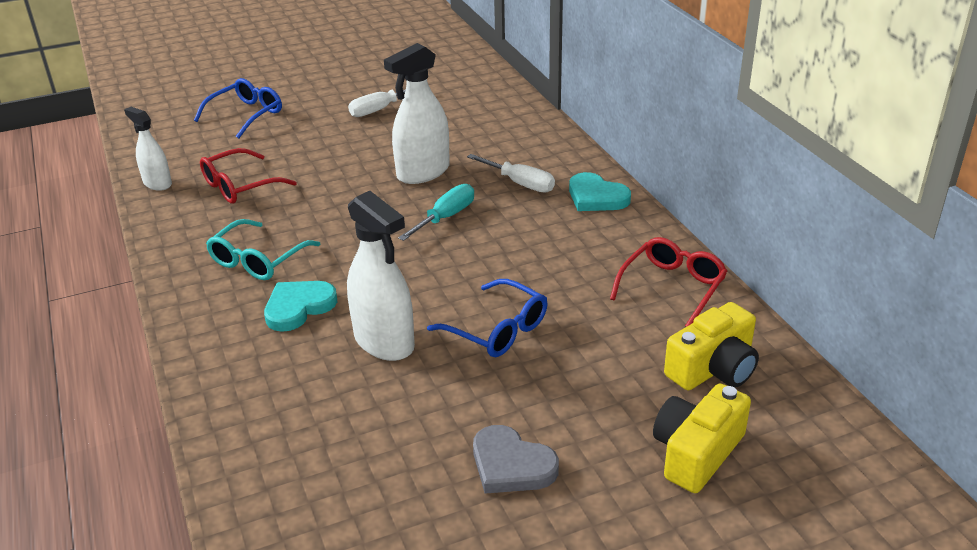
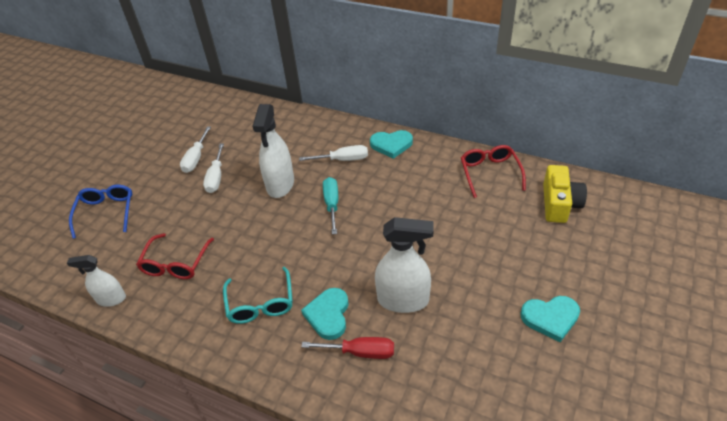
camera: 40 degrees left, 10 degrees up
blue glasses [427,279,547,357] -> none
grey heart [473,425,559,494] -> turquoise heart [520,296,580,342]
yellow camera [653,383,751,493] -> none
none -> white screwdriver [203,143,224,193]
none -> red screwdriver [301,337,394,359]

